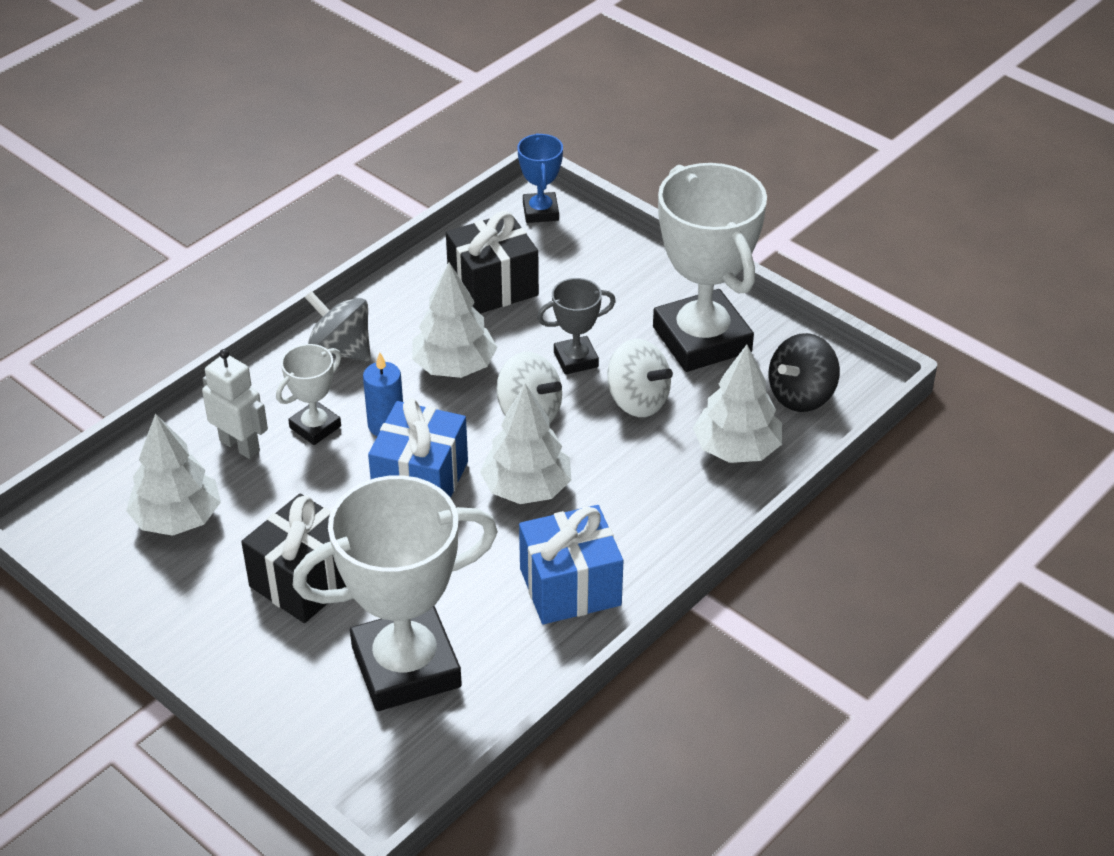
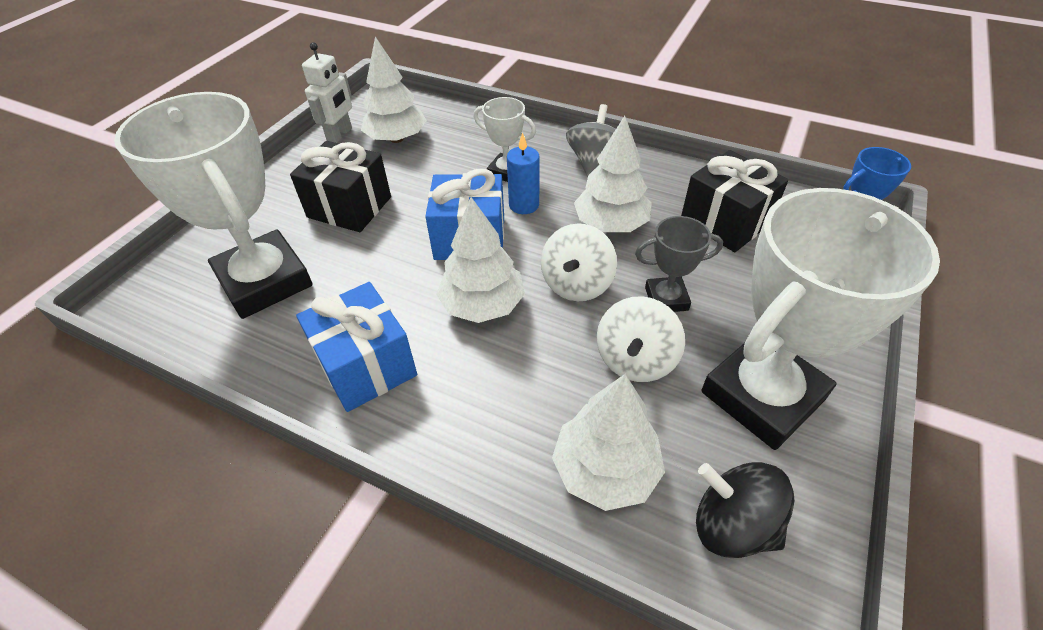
camera: 75 degrees right, 5 degrees up
white robot [202,349,268,459] -> white robot moved to [302,42,352,143]
grey trophy [537,278,616,375] -> grey trophy turned 60 degrees counterclockwise [635,216,723,312]

